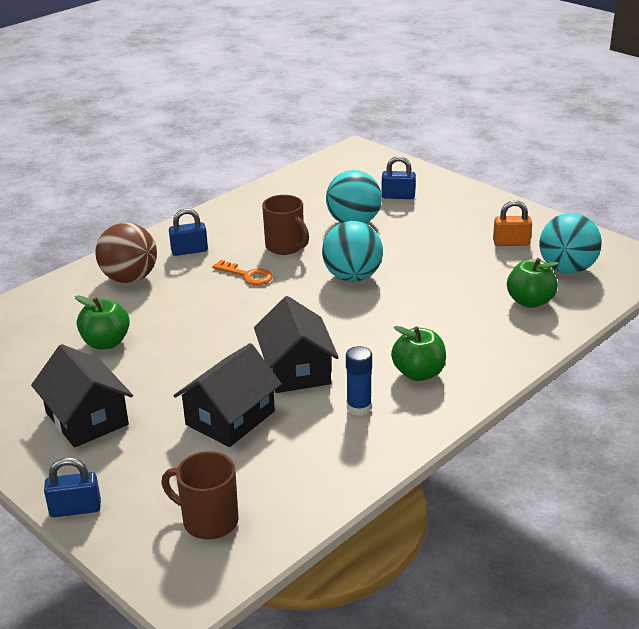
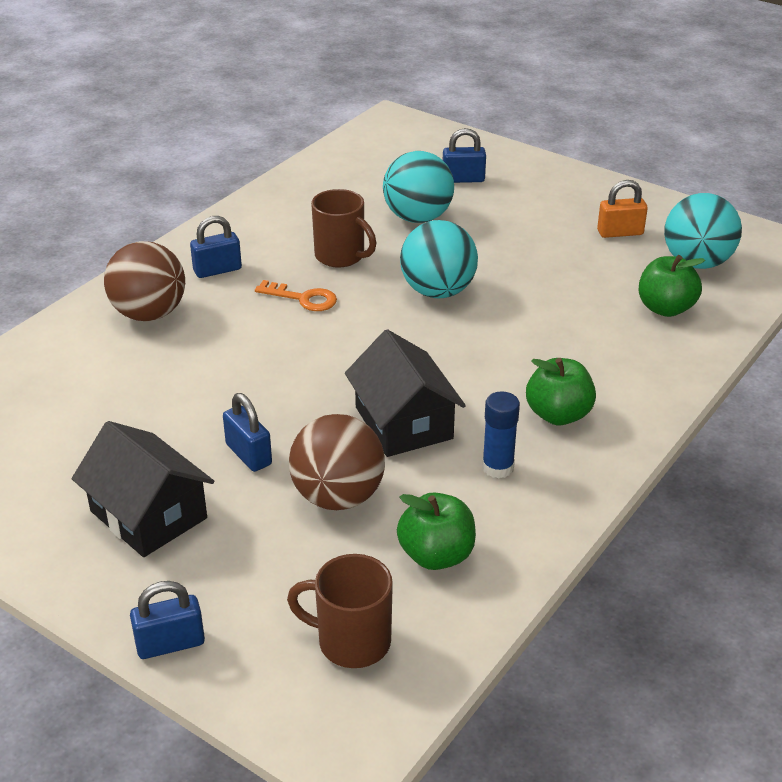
camera: 10 degrees left, 5 degrees up
green apple [75,295,130,349] -> green apple moved to [397,492,476,570]
black house [174,343,282,447] -> brown ball [289,414,385,510]
none -> blue padlock [223,393,272,472]

